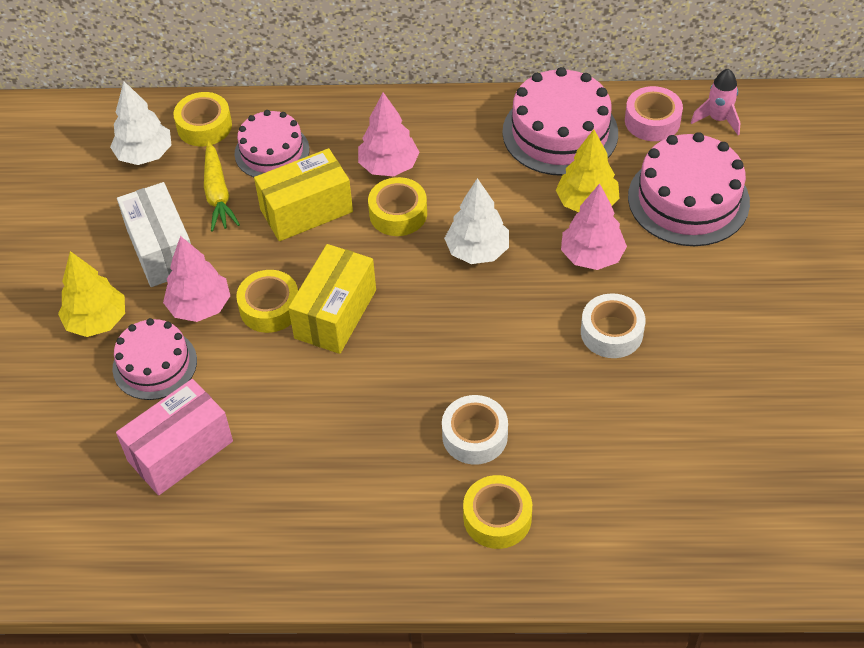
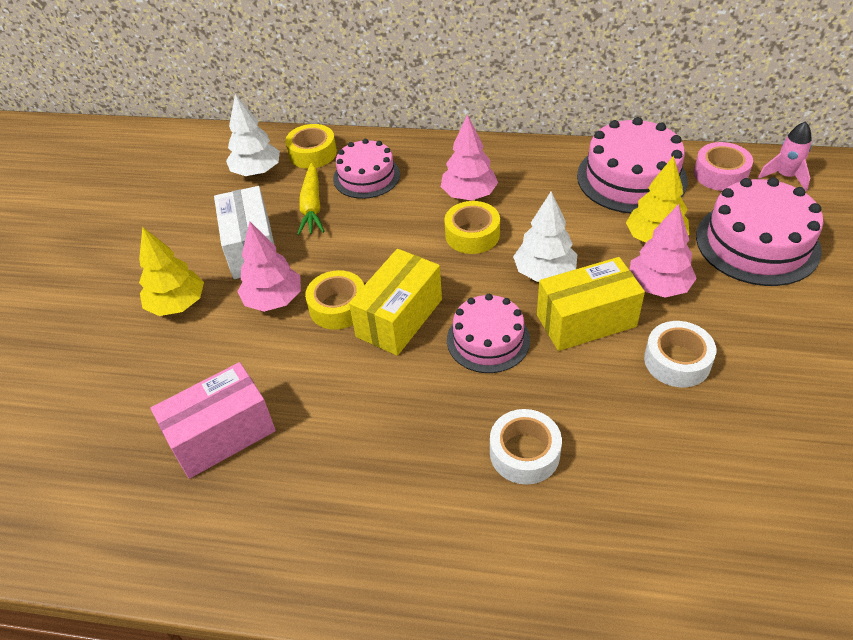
camera: 10 degrees right, 5 degrees down
pink cake [113,318,197,400] -> pink cake moved to [447,294,530,373]
yellow box [254,148,353,241] -> yellow box moved to [537,257,645,351]
yellow tape [463,475,532,549] -> none

